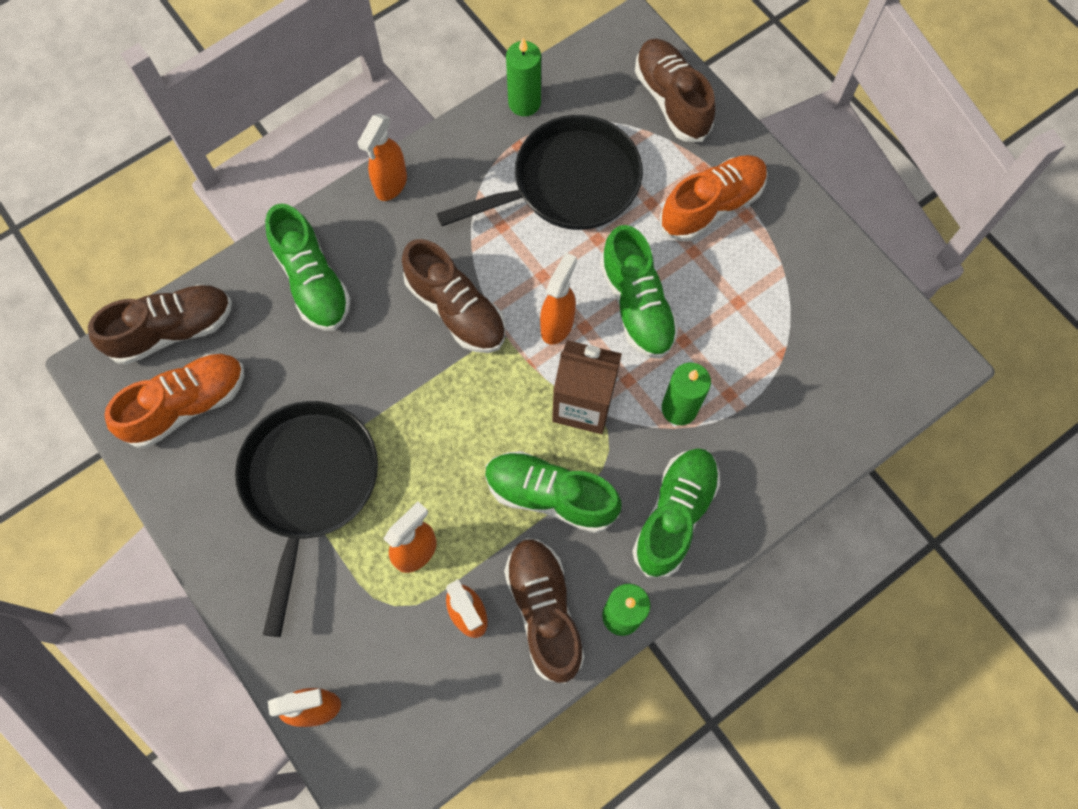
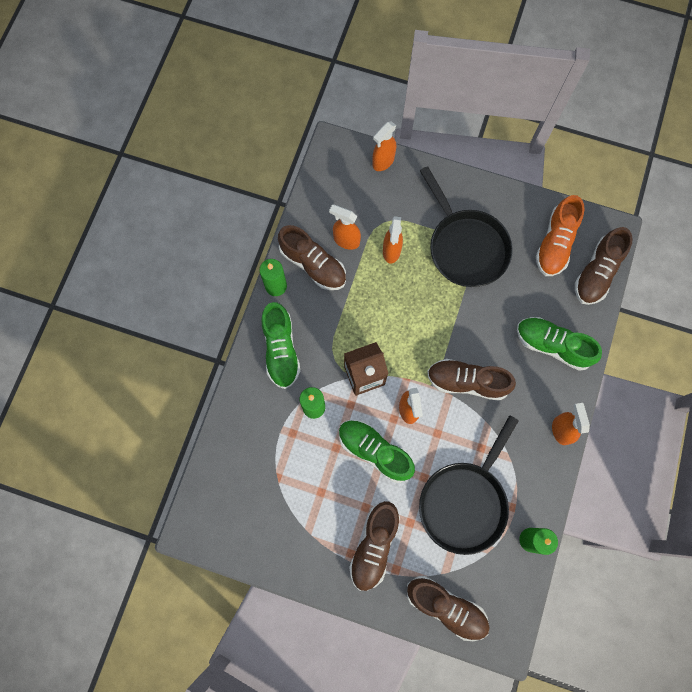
camera: 145 degrees right, 5 degrees up
green shoe [485,451,622,533] -> none
orange shoe [659,155,768,241] -> brown shoe [349,501,400,591]

